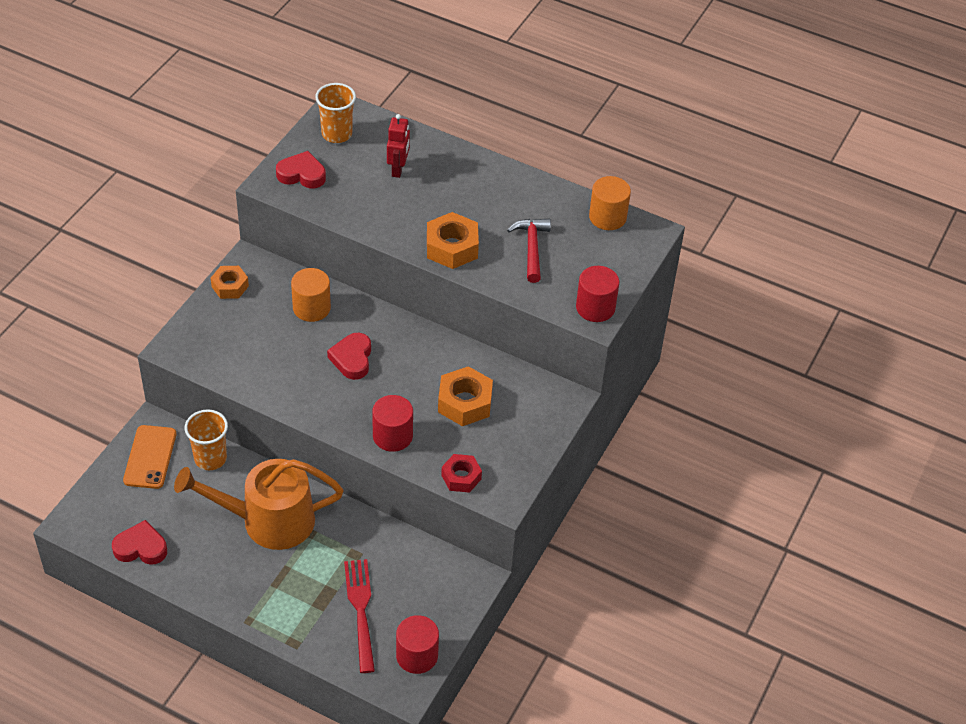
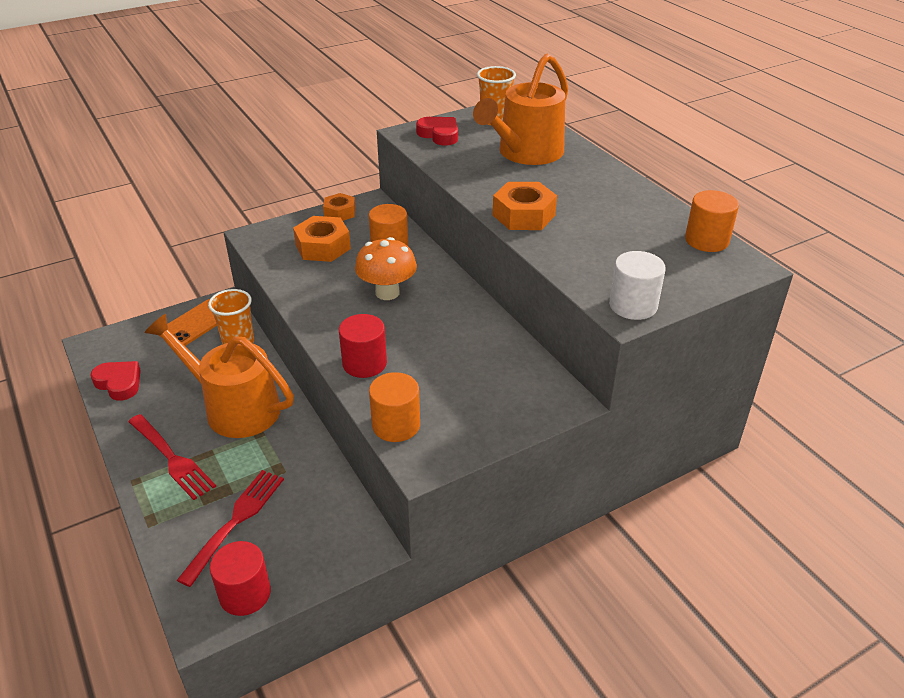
camera: 35 degrees right, 10 degrees down
red heart [327,333,371,380] -> orange mushroom [355,237,417,300]
red robot [387,114,410,178] -> orange watering can [473,54,568,165]
orange nut [438,366,493,426] -> orange nut moved to [293,216,351,262]
red nut [441,454,482,493] -> orange cylinder [369,372,420,442]
red hammer [507,219,551,283] -> none
red cylinder [576,266,619,322] -> white cylinder [609,251,666,320]
none -> red fork [128,414,216,500]

